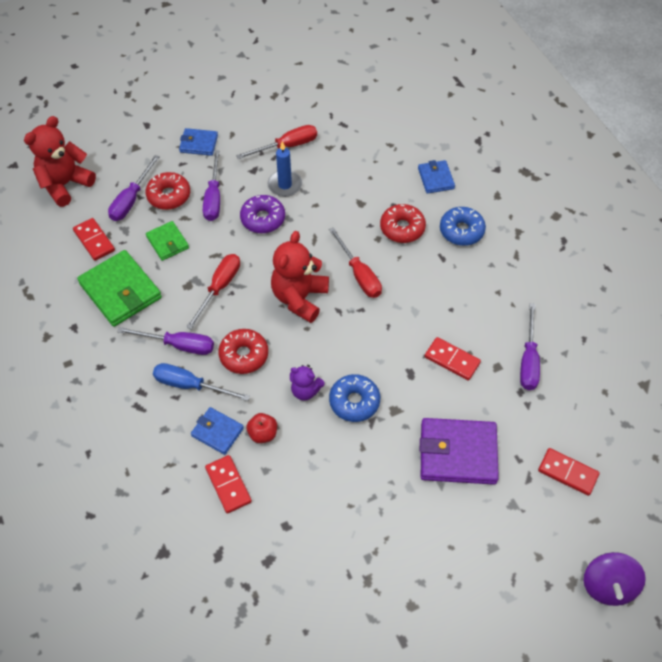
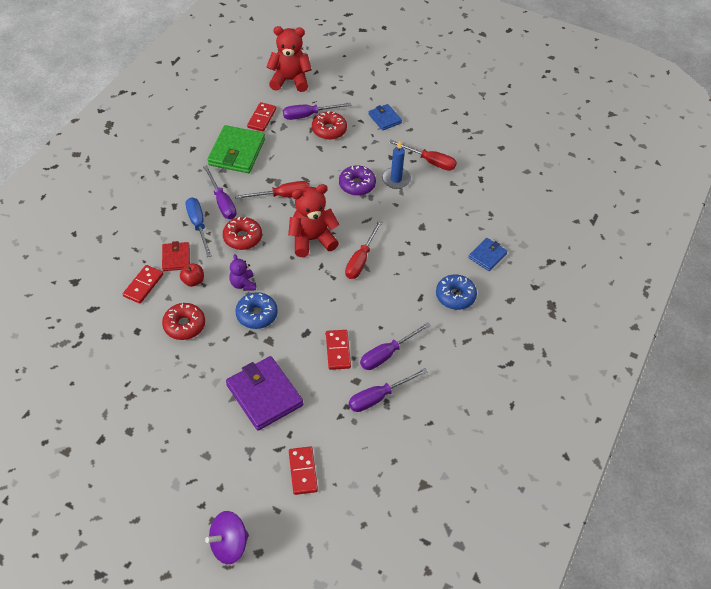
camera: 50 degrees right, 5 degrees down
green wallet [146,221,189,261] -> none
blue wallet [191,407,244,455] -> red wallet [162,241,190,271]
purple screwdriver [203,150,220,221] -> purple screwdriver moved to [360,322,431,370]
red donut [380,204,426,243] -> red donut moved to [162,303,205,340]

